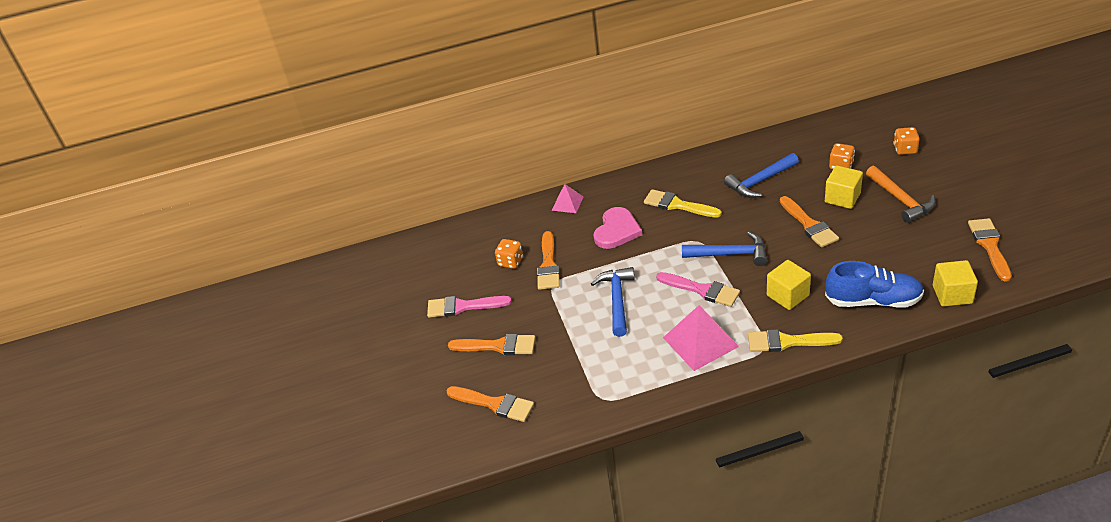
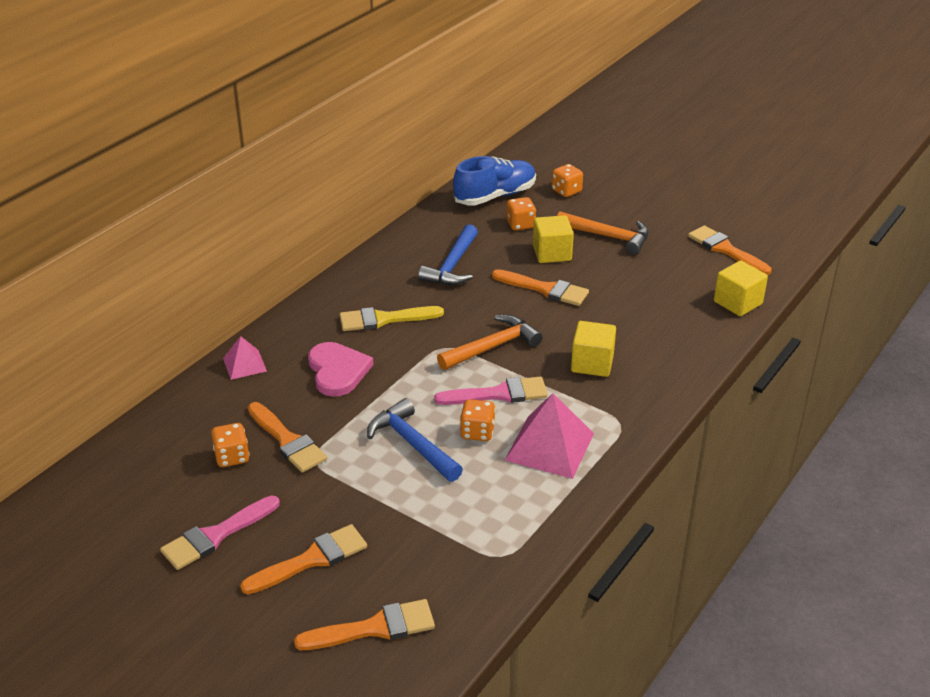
camera: 45 degrees left, 5 degrees down
blue hammer [682,231,767,266] -> orange hammer [437,315,543,370]
yellow brush [748,329,843,352] -> none
blue shoe [825,261,924,308] -> blue shoe moved to [453,156,536,206]
none -> orange dice [460,399,495,441]

